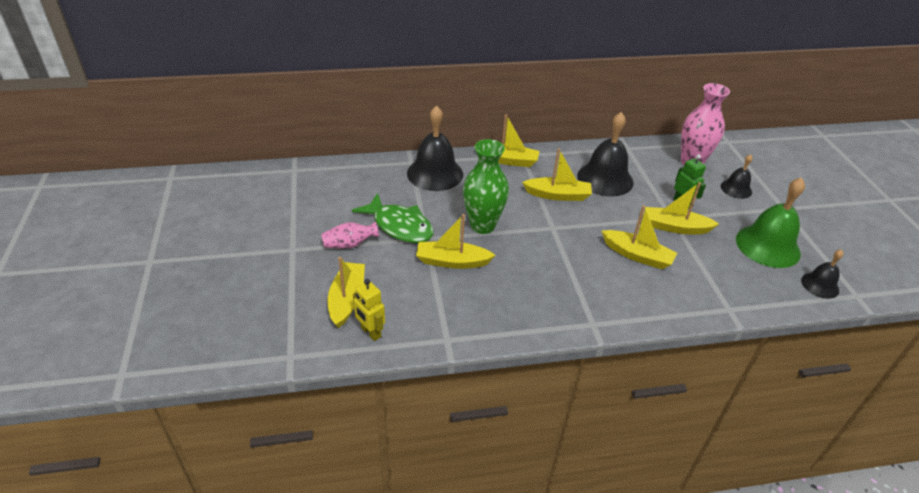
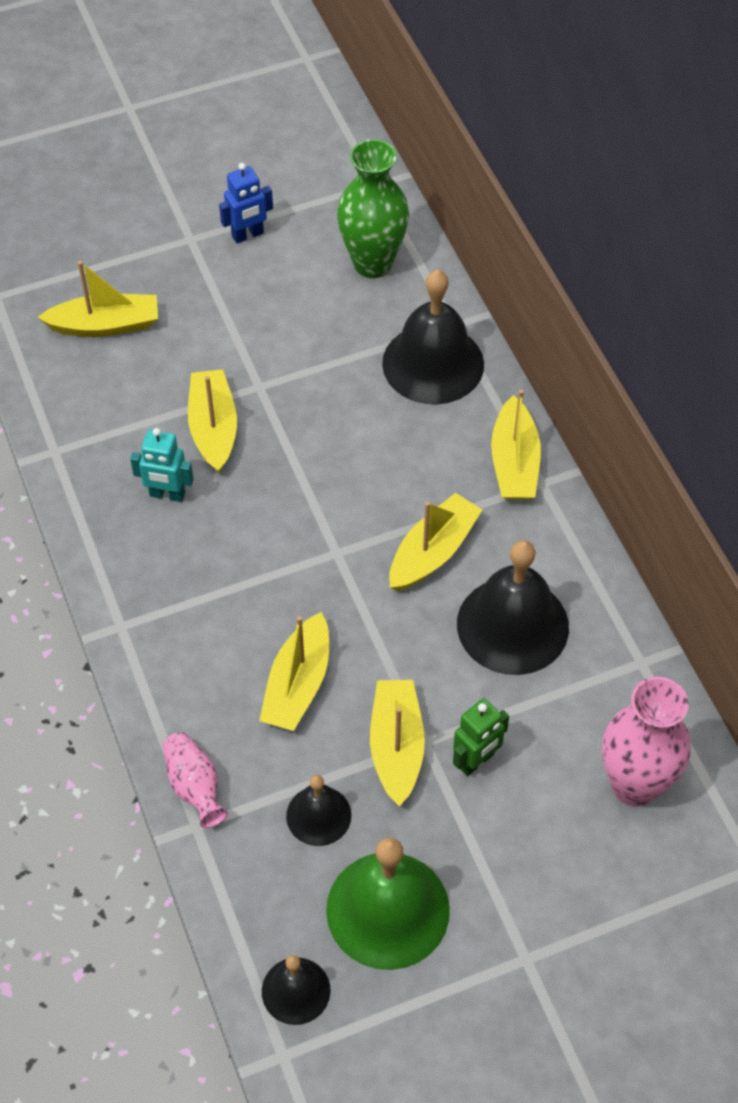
camera: 80 degrees right, 15 degrees up
pink vase [321,222,379,248] -> pink vase moved to [163,732,228,828]
green fish [352,193,433,243] -> none
yellow robot [353,279,385,341] -> none
green vase [463,139,509,234] -> green vase moved to [337,139,409,278]
yellow boat [522,148,592,201] -> yellow boat turned 135 degrees counterclockwise [389,493,482,591]
black bell [721,154,753,199] -> black bell moved to [286,775,351,846]
none -> turquoise robot [130,428,194,502]
none -> blue robot [219,163,273,243]

